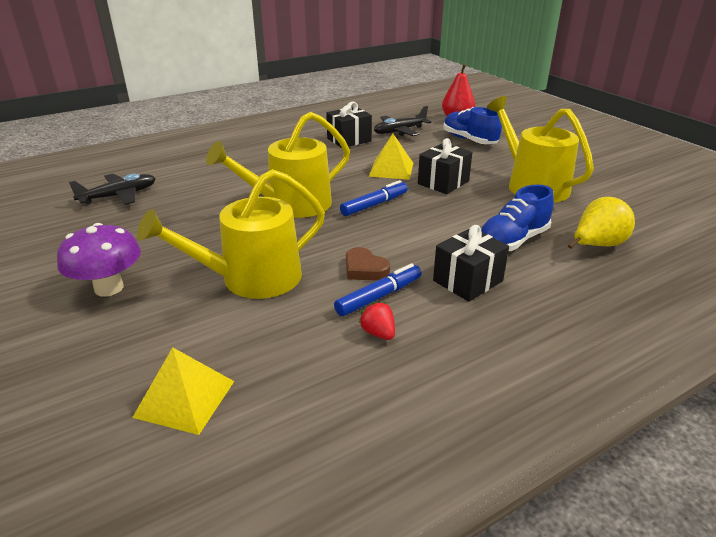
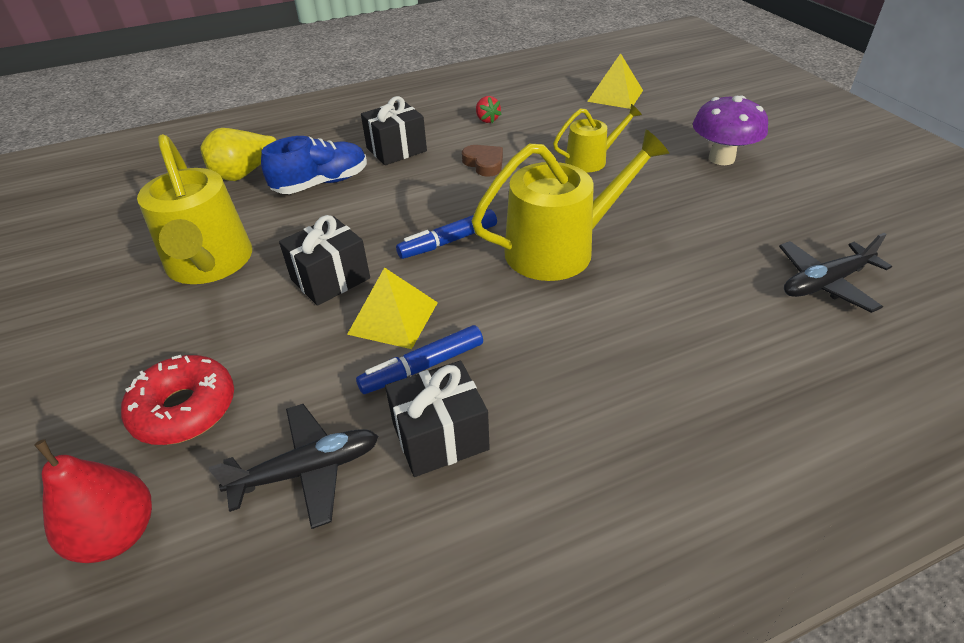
camera: 170 degrees left, 10 degrees up
yellow watering can [137,169,325,299] -> yellow watering can [553,104,642,173], size x0.56
blue marker [334,263,422,316] -> blue marker moved to [356,325,483,394]
blue shoe [443,107,502,144] -> red donut [121,355,234,445]

